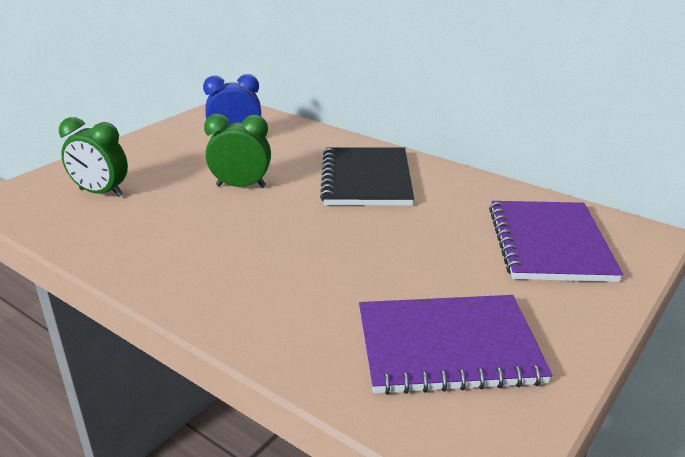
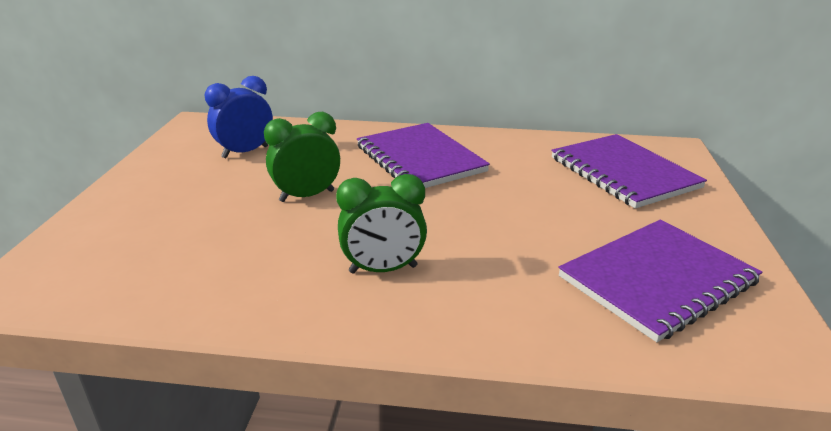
camera: 30 degrees left, 0 degrees up
green clock [59,117,128,197] -> green clock moved to [336,174,427,274]
black notebook [320,147,414,206] -> purple notebook [357,123,490,188]

